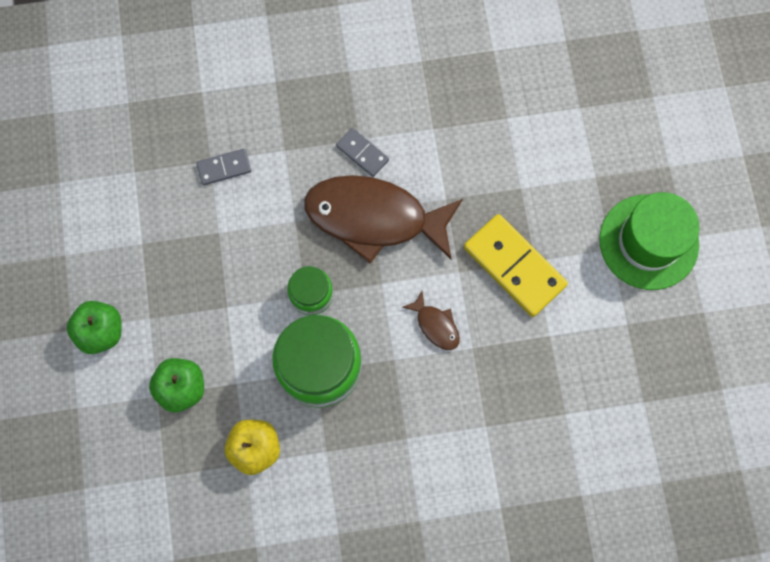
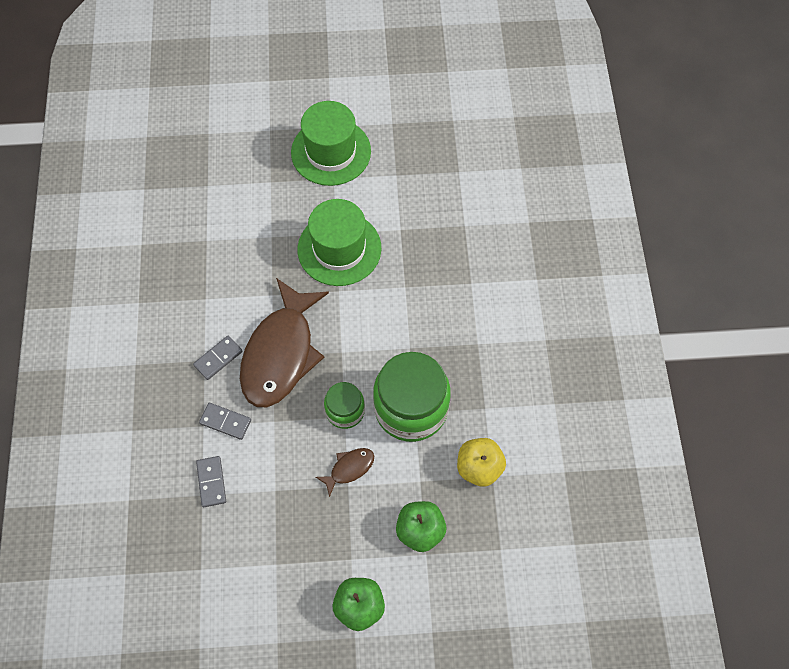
camera: 85 degrees left, 10 degrees down
brown fish [402,291,460,350] -> brown fish moved to [316,448,374,497]
yellow domino [464,214,568,317] -> green hat [297,199,382,286]
none -> grey domino [199,403,251,440]

